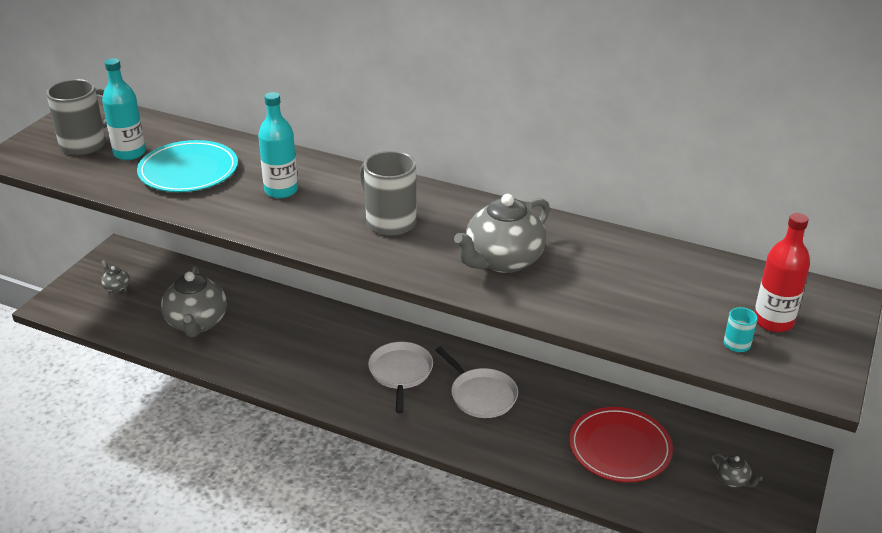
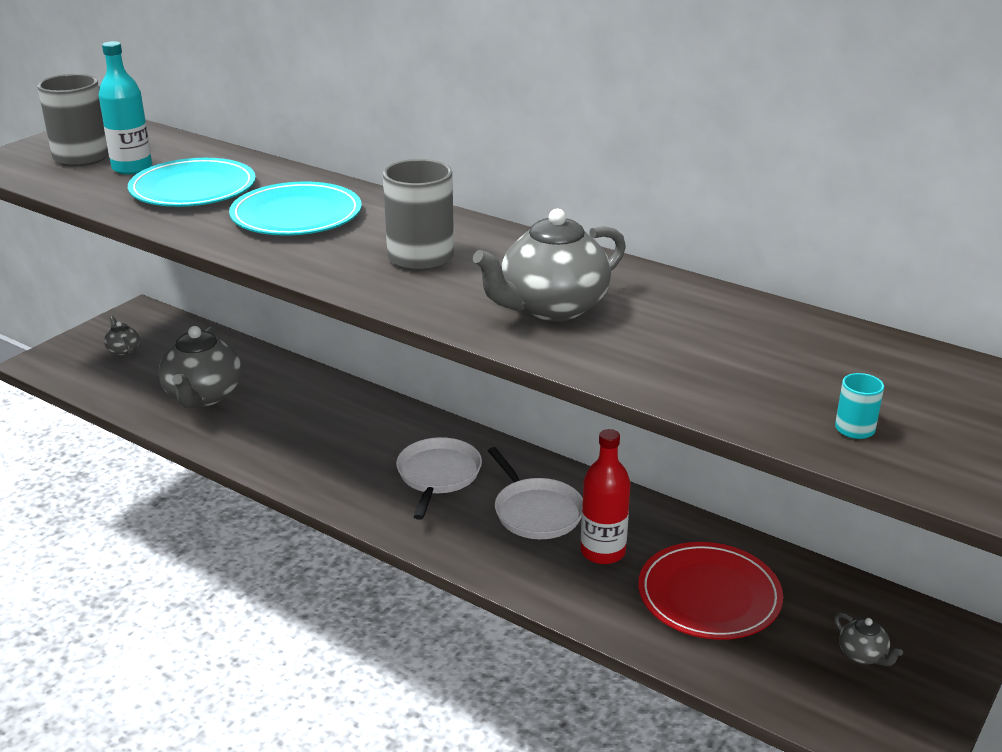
camera: 10 degrees right, 5 degrees down
turquoise bottle [258,92,298,198] -> turquoise plate [229,181,362,235]
red bottle [755,213,810,332] -> red bottle moved to [581,429,630,564]

